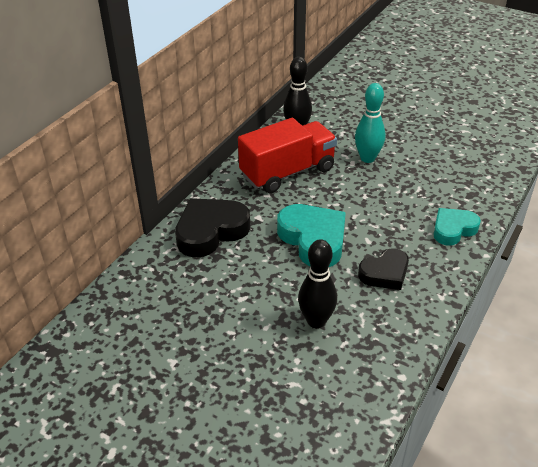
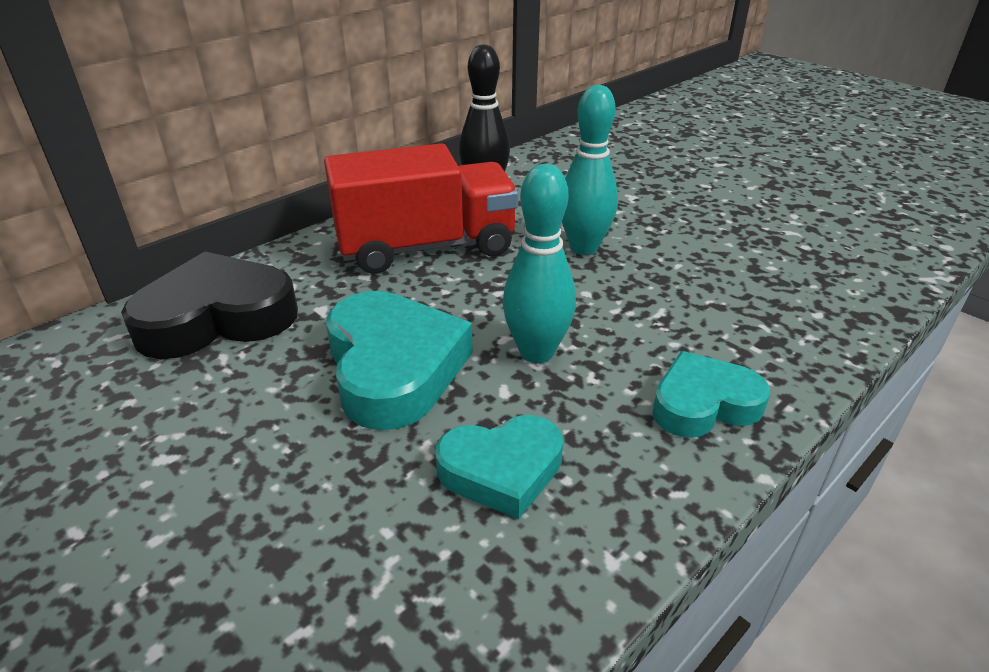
camera: 15 degrees right, 5 degrees down
black bowling pin [298,239,337,328] -> none
black heart [358,248,409,290] -> turquoise heart [436,415,563,519]
none -> turquoise bowling pin [503,164,576,363]

